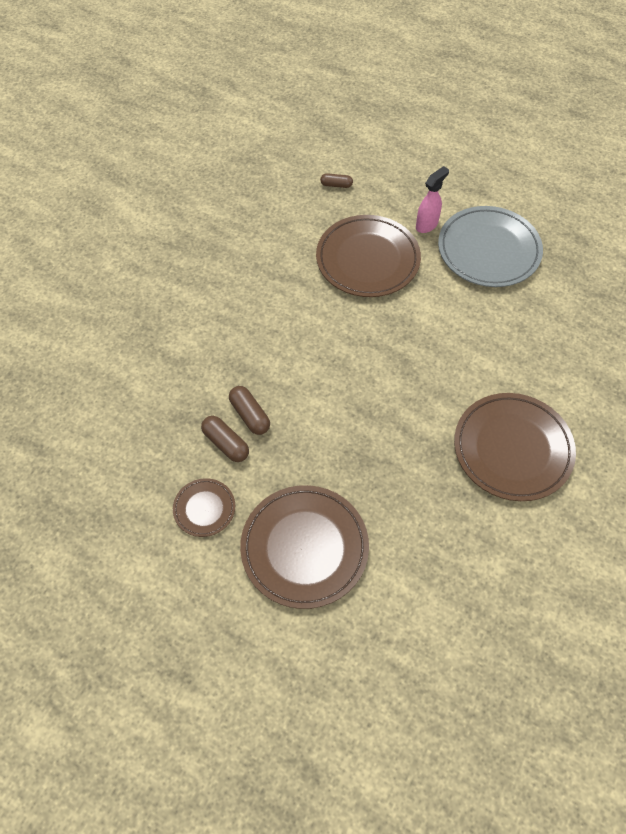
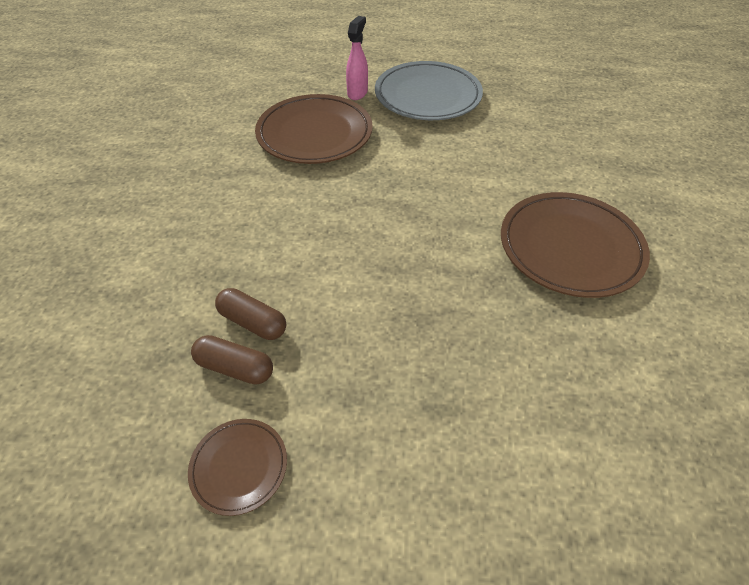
camera: 25 degrees left, 10 degrees down
brown plate [240,485,369,609] -> none
brown capsule [320,173,353,188] -> none

